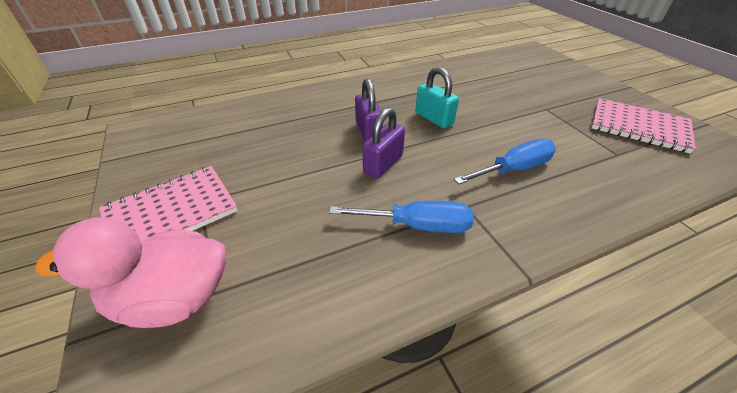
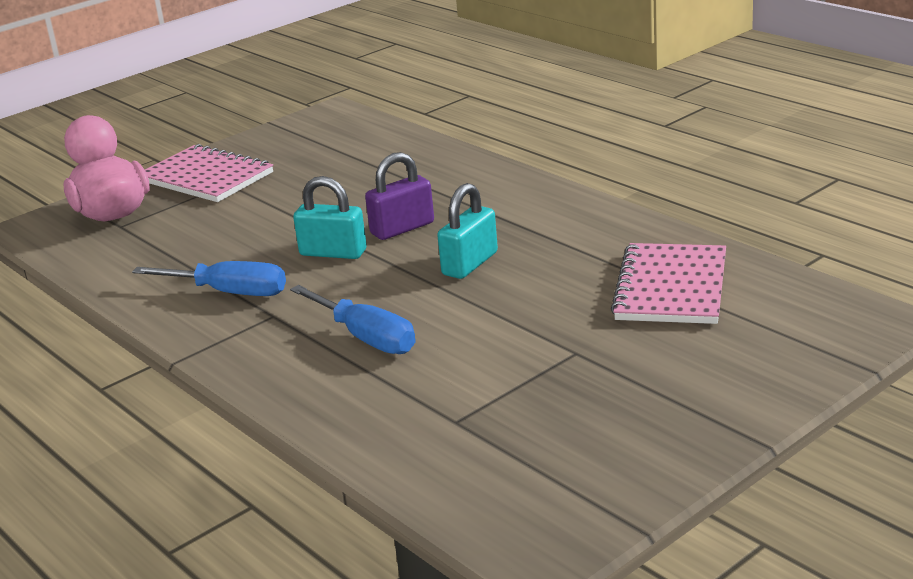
camera: 75 degrees right, 15 degrees down
blue screwdriver [329,201,474,233] -> blue screwdriver turned 60 degrees counterclockwise [132,261,286,296]
purple padlock [363,108,405,179] -> turquoise padlock [293,176,367,259]
pink notebook [591,98,696,154] -> pink notebook moved to [611,243,726,324]

